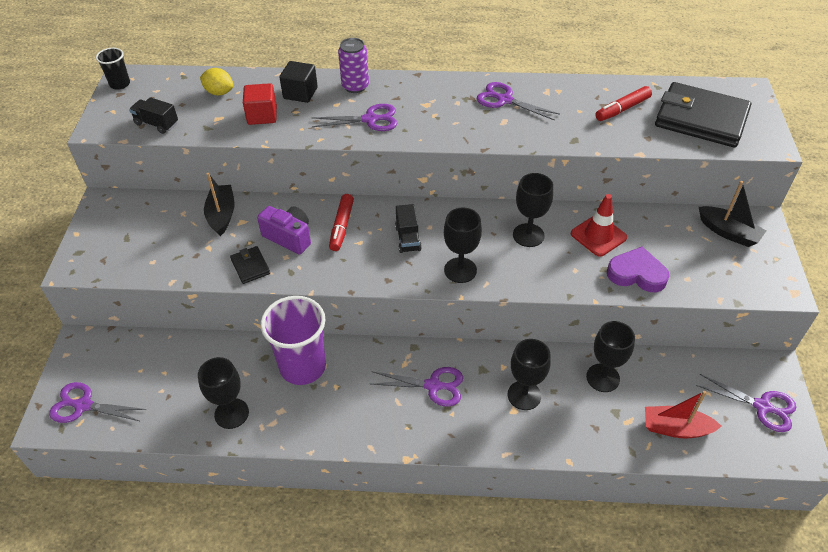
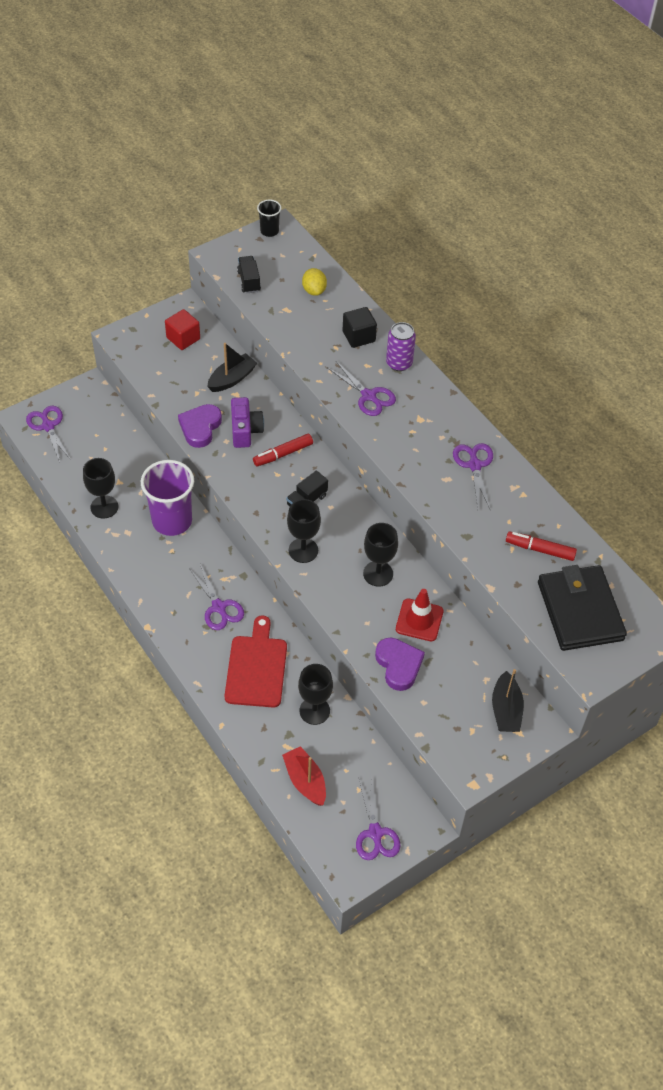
camera: 50 degrees right, 5 degrees up
black wallet [230,246,270,284] -> purple heart [178,404,222,448]
red cube [243,83,277,125] -> red cube moved to [165,309,200,350]
black goblet [508,339,551,410] -> red cutting board [224,615,287,708]

